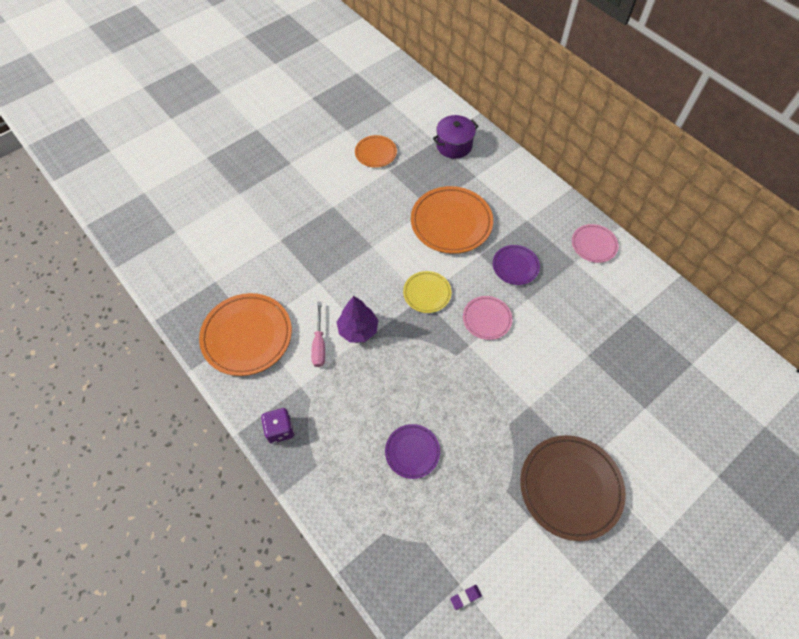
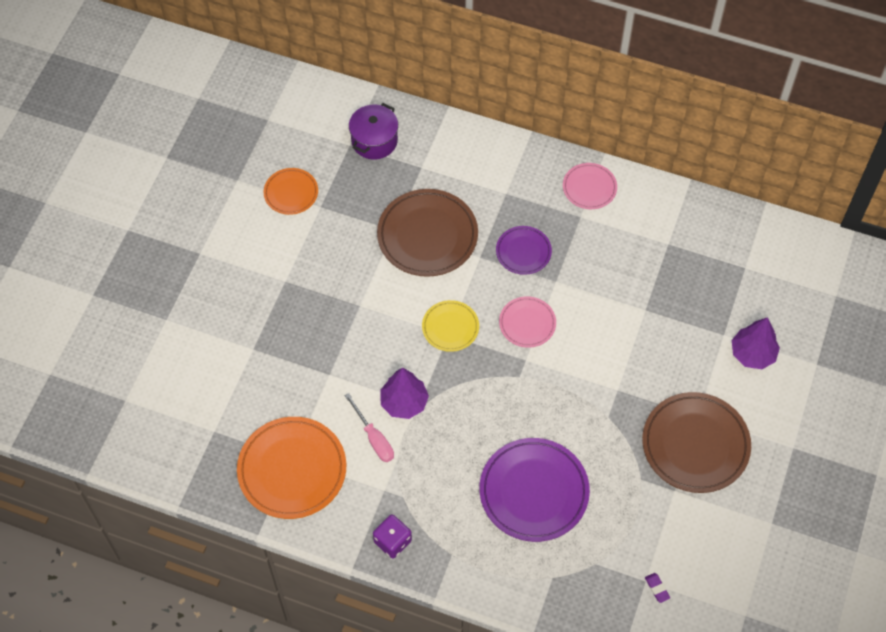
camera: 30 degrees left, 0 degrees up
purple plate [385,424,440,479] -> purple plate [479,438,590,542], size x1.82
orange plate [411,186,493,254] -> brown plate [377,189,478,277]
purple eraser [450,585,482,610] -> purple eraser turned 60 degrees counterclockwise [645,573,670,603]
none -> purple tree [732,317,780,369]

